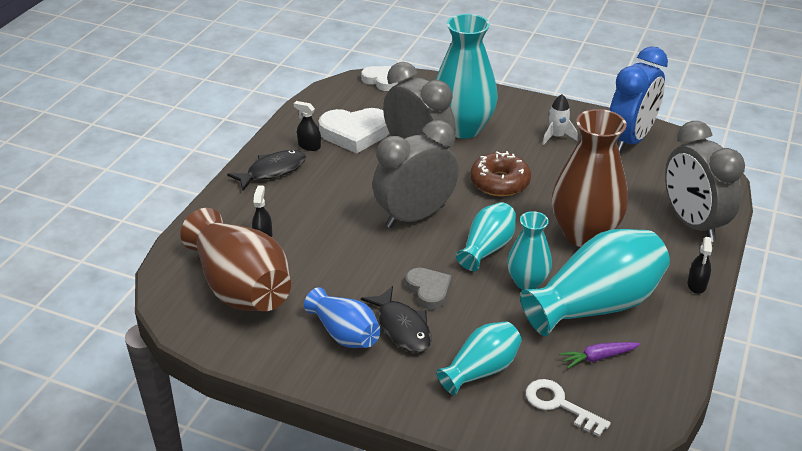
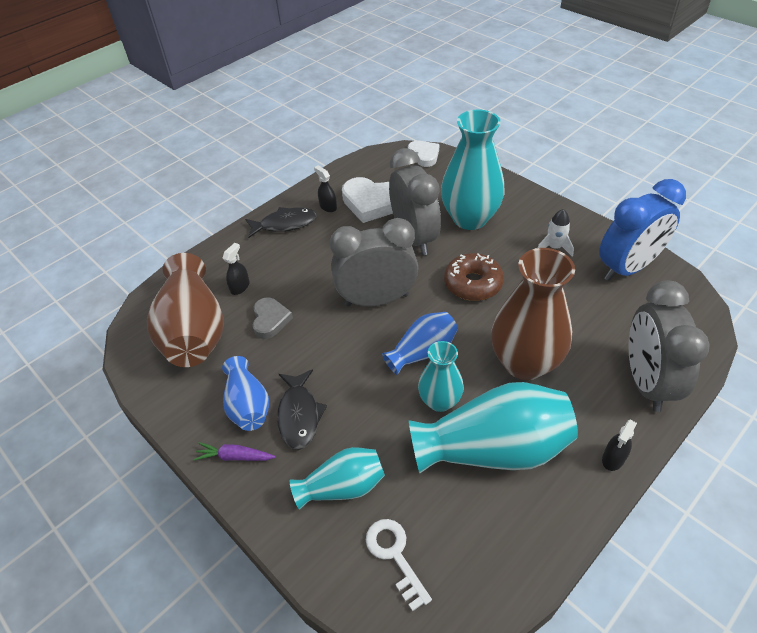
camera: 25 degrees right, 10 degrees up
grey heart [406,268,452,310] -> grey heart moved to [253,297,293,339]
turquoise vase [456,202,516,271] -> blue vase [382,312,458,375]
purple carrot [559,342,640,369] -> purple carrot moved to [193,442,276,461]

